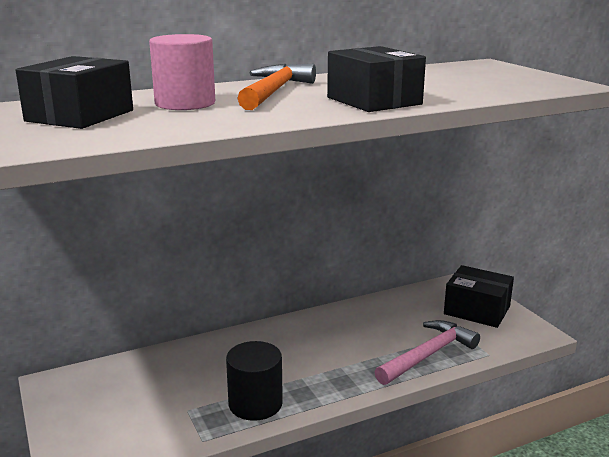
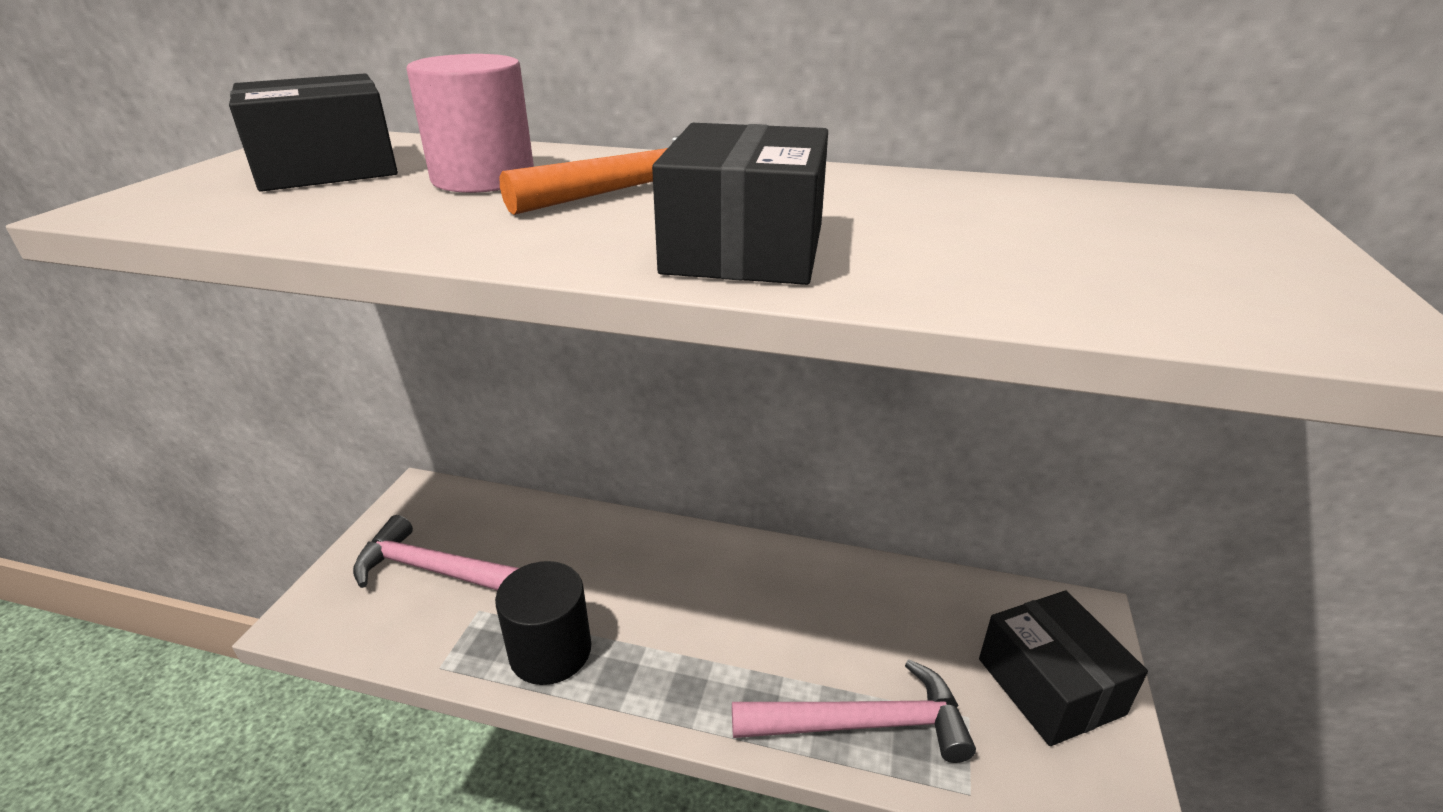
camera: 40 degrees right, 10 degrees up
none -> pink hammer [353,515,519,591]

